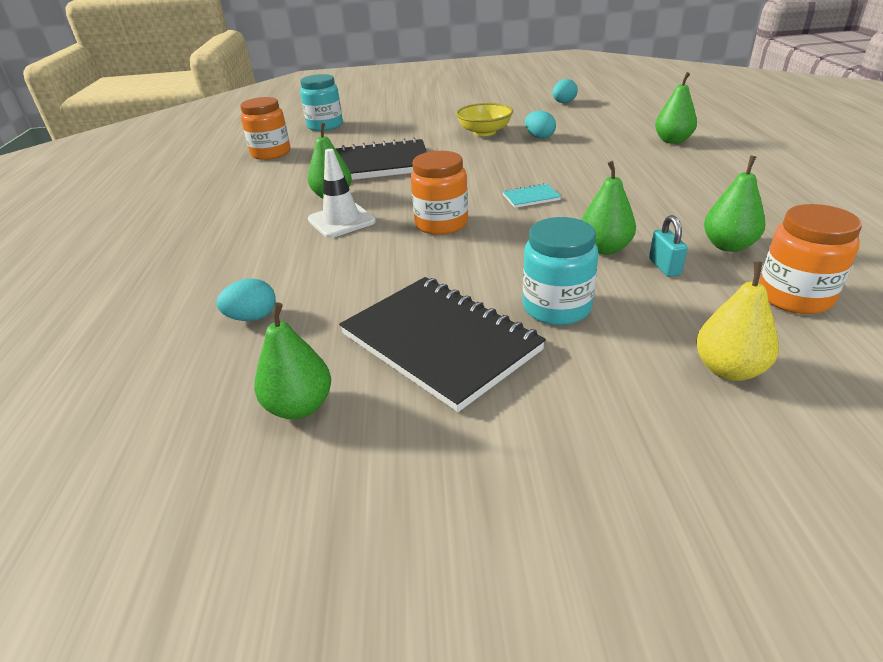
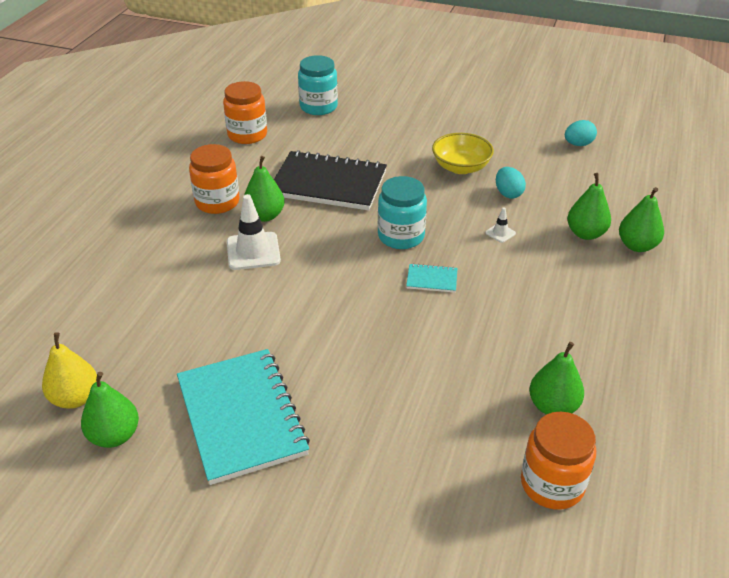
camera: 20 degrees right, 5 degrees up
turquoise egg [217,279,276,321] -> none
black notebook [339,277,546,412] -> turquoise notebook [177,349,310,485]
orange jar [410,151,468,235] -> orange jar moved to [189,144,239,214]
turquoise jar [523,217,598,325] -> turquoise jar moved to [378,176,427,249]
green pear [582,161,636,255] -> green pear moved to [567,173,611,240]
turquoise padlock [649,215,688,277] -> none
yellow pear [696,262,779,381] -> yellow pear moved to [42,332,97,409]
none -> white traffic cone [485,207,516,243]

